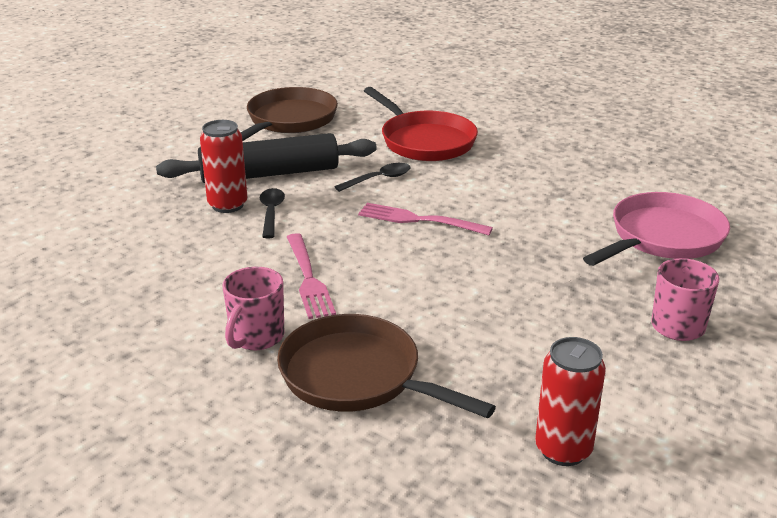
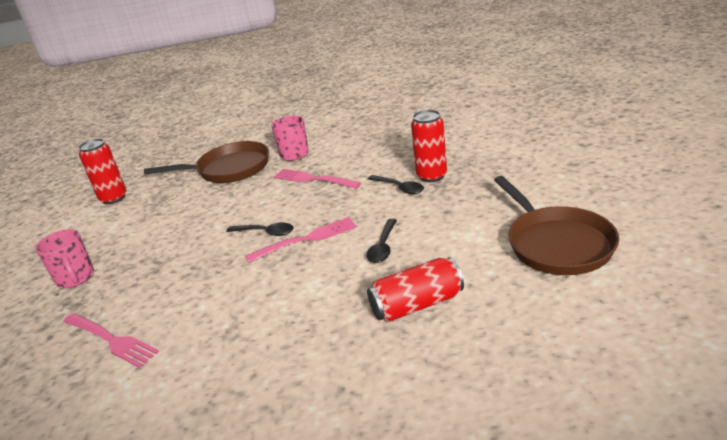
camera: 140 degrees right, 0 degrees up
black rolling pin [156,133,377,183] -> none
red pan [364,87,478,161] -> red can [367,257,464,322]
pink pan [583,192,730,266] -> pink fork [63,313,159,368]
none -> black spoon [226,223,294,236]

